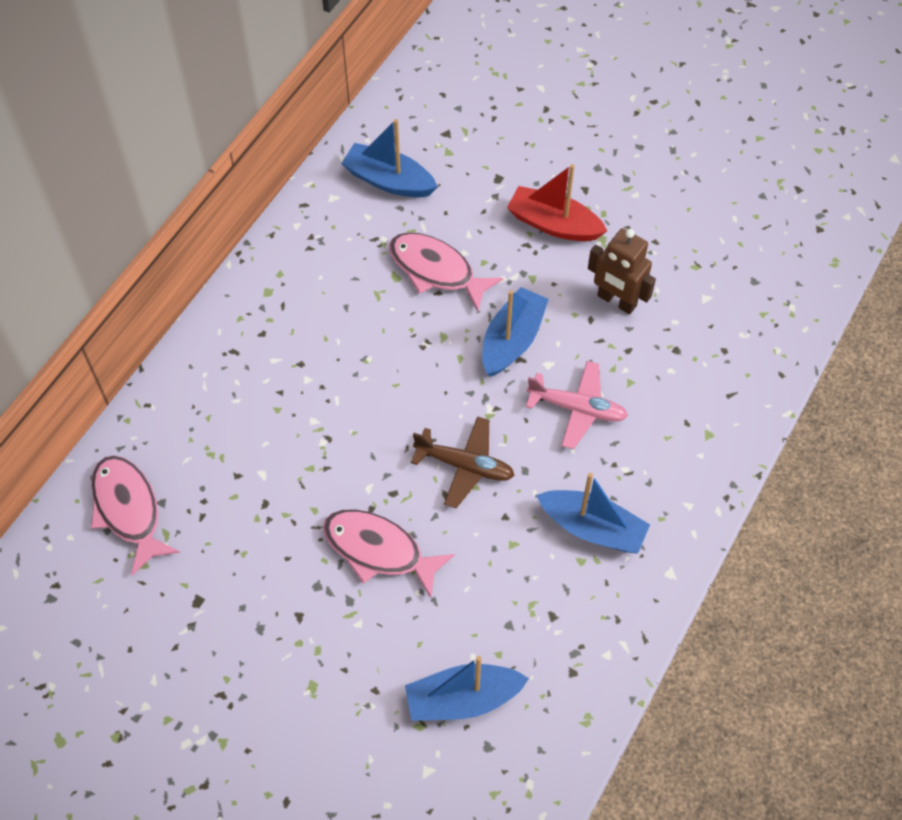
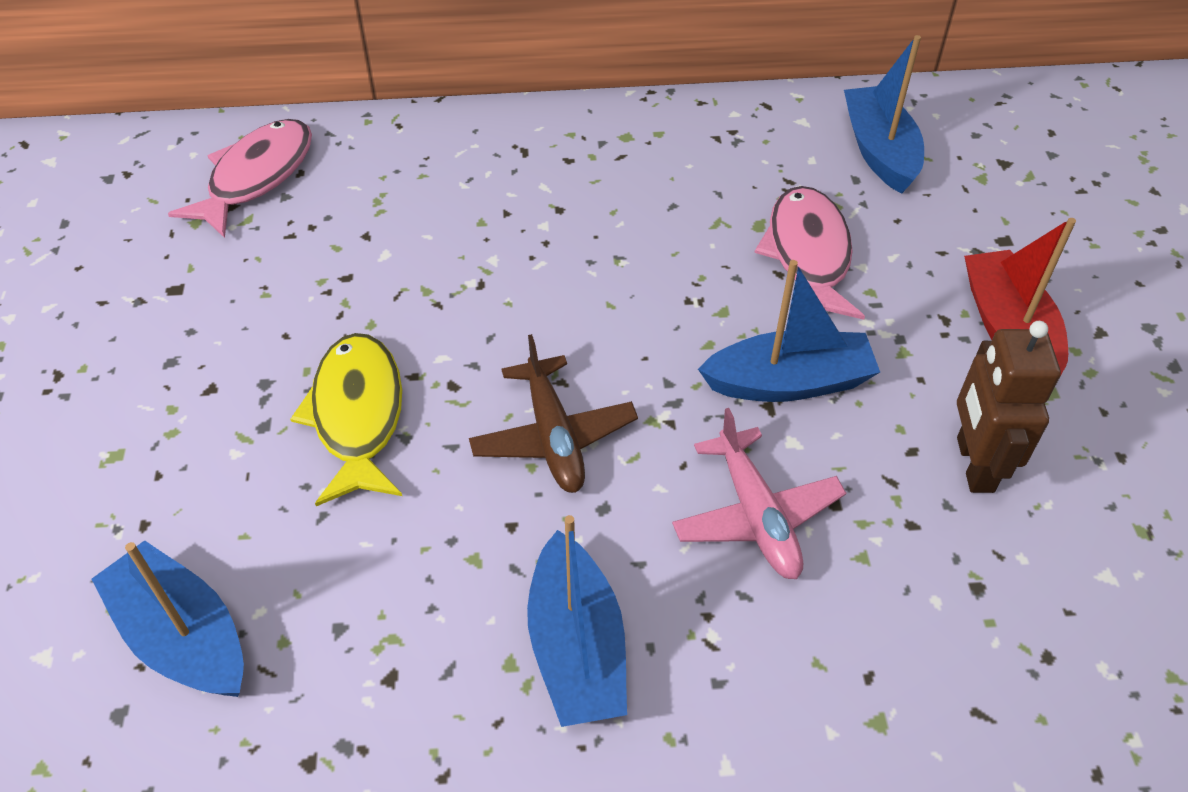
camera: 55 degrees right, 10 degrees down
pink fish [323,509,455,598] -> yellow fish [290,333,402,506]

